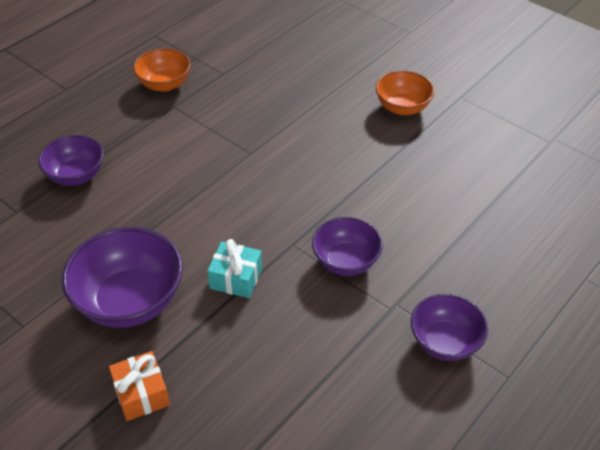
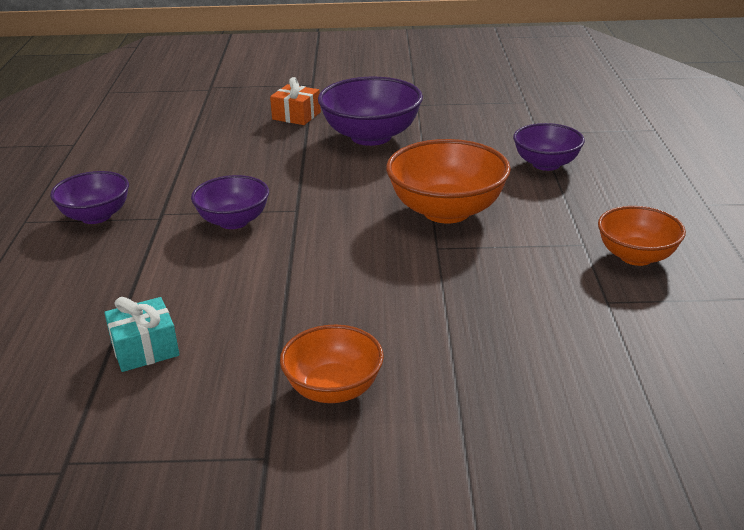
camera: 140 degrees right, 15 degrees down
turquoise gift [207,239,262,298] -> turquoise gift moved to [104,297,179,372]
none -> orange bowl [386,139,511,223]

